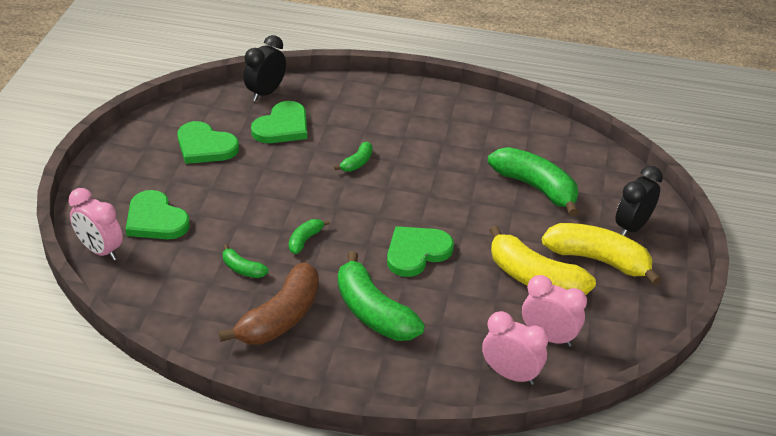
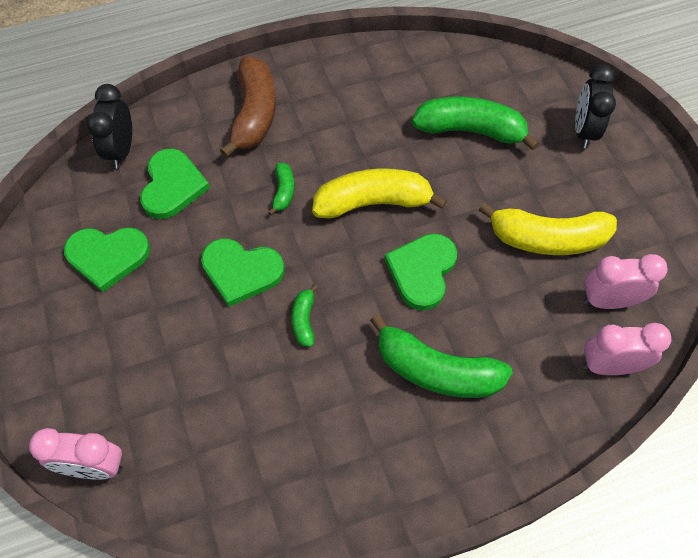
camera: 30 degrees left, 20 degrees up
green heart [126,190,190,239] -> green heart moved to [201,239,285,307]
brown banana [218,262,319,344] -> brown banana moved to [220,56,276,158]
green banana [223,244,269,278] -> none
yellow banana [542,223,661,285] -> yellow banana moved to [312,168,447,219]

